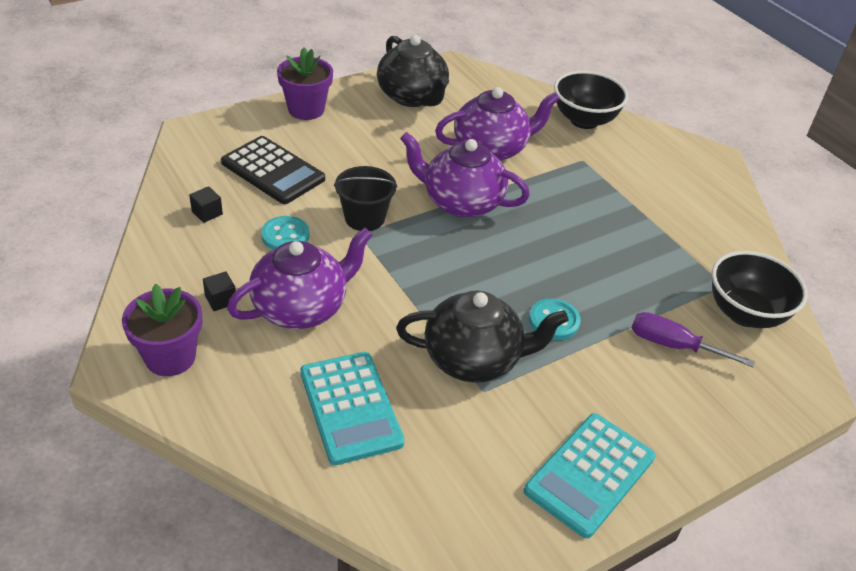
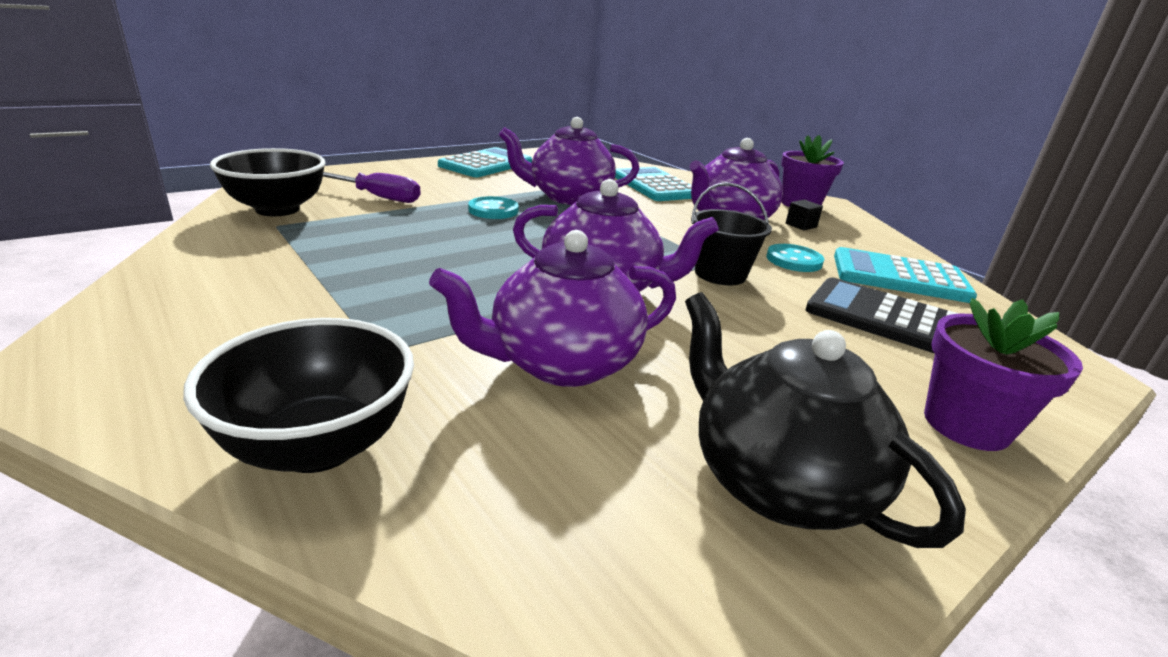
camera: 175 degrees right, 15 degrees down
black cube [189,186,223,223] -> turquoise calculator [834,247,977,303]
black teapot [396,290,568,383] -> purple teapot [499,117,639,205]

